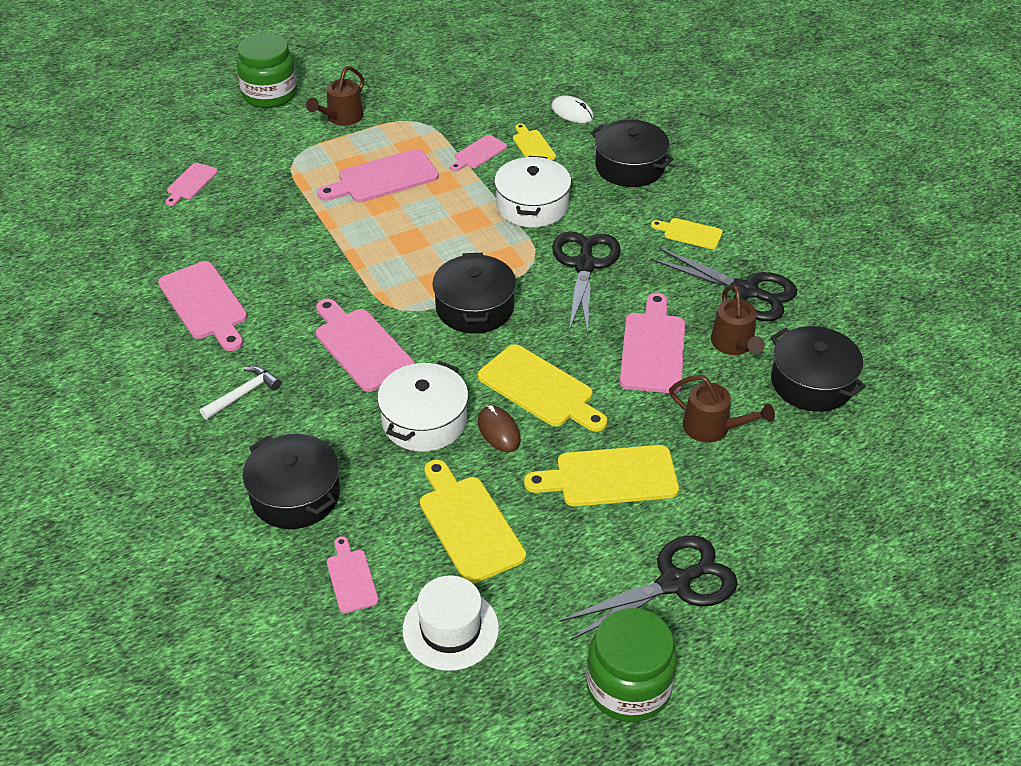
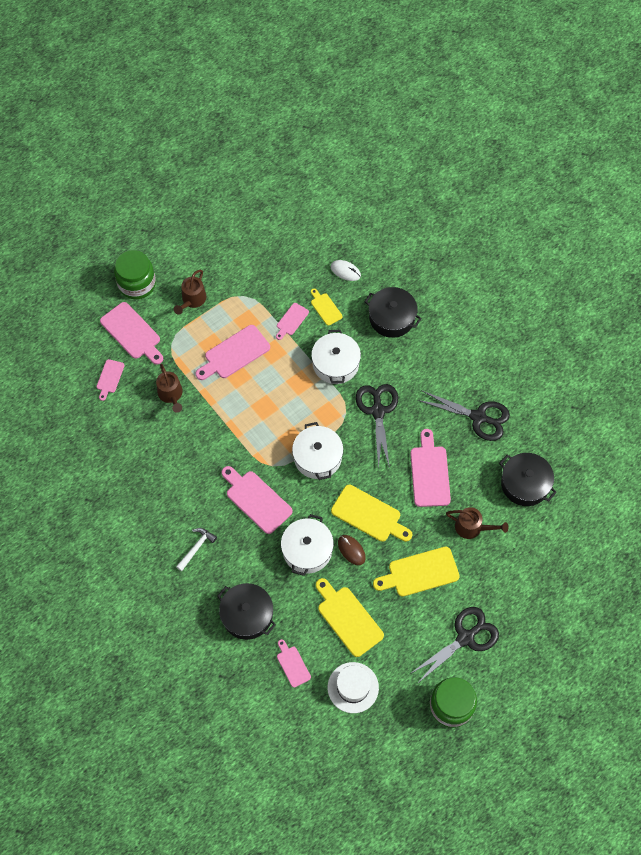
camera: 10 degrees left, 20 degrees up
pink cutting board [158,261,247,351] -> pink cutting board moved to [100,302,163,365]
black pot [432,253,516,334] -> white pot [292,422,343,480]
yellow cutting board [651,218,723,249] -> none
brown watering can [711,285,765,355] -> brown watering can moved to [156,364,183,413]

